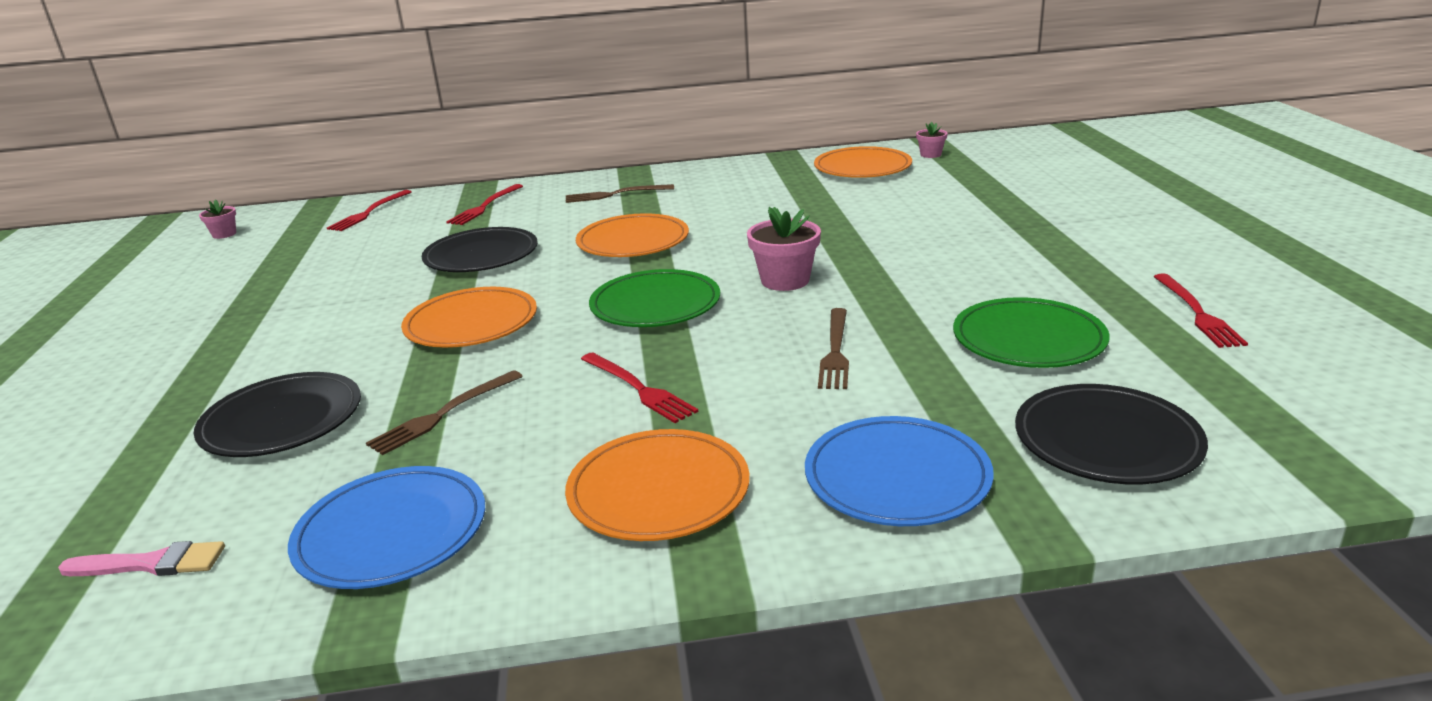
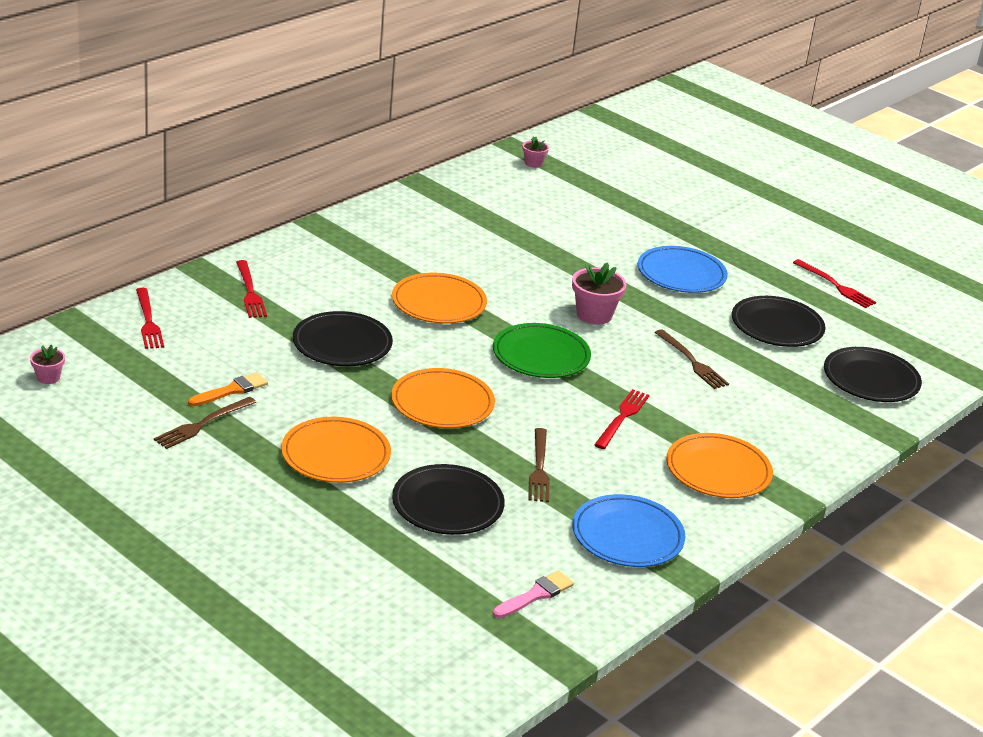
camera: 45 degrees left, 5 degrees up
brown fork [566,184,674,203] -> brown fork moved to [154,397,256,449]
red fork [581,352,698,423] -> red fork turned 75 degrees counterclockwise [594,389,650,449]
blue plate [805,416,994,526] -> blue plate moved to [638,246,728,293]
orange plate [814,146,912,178] -> orange plate moved to [281,417,391,483]
green plate [953,297,1109,368] -> black plate [732,296,825,347]
none -> orange brush [188,372,268,406]

